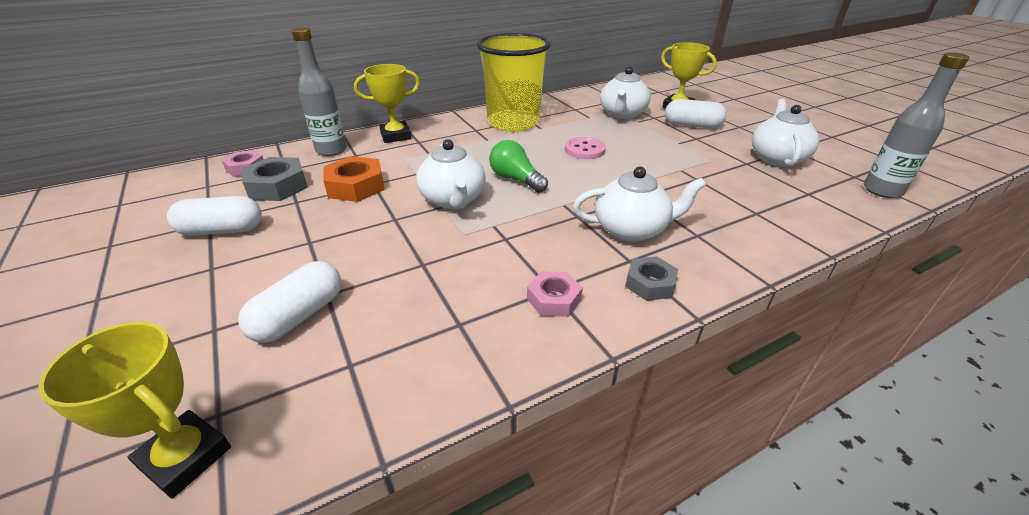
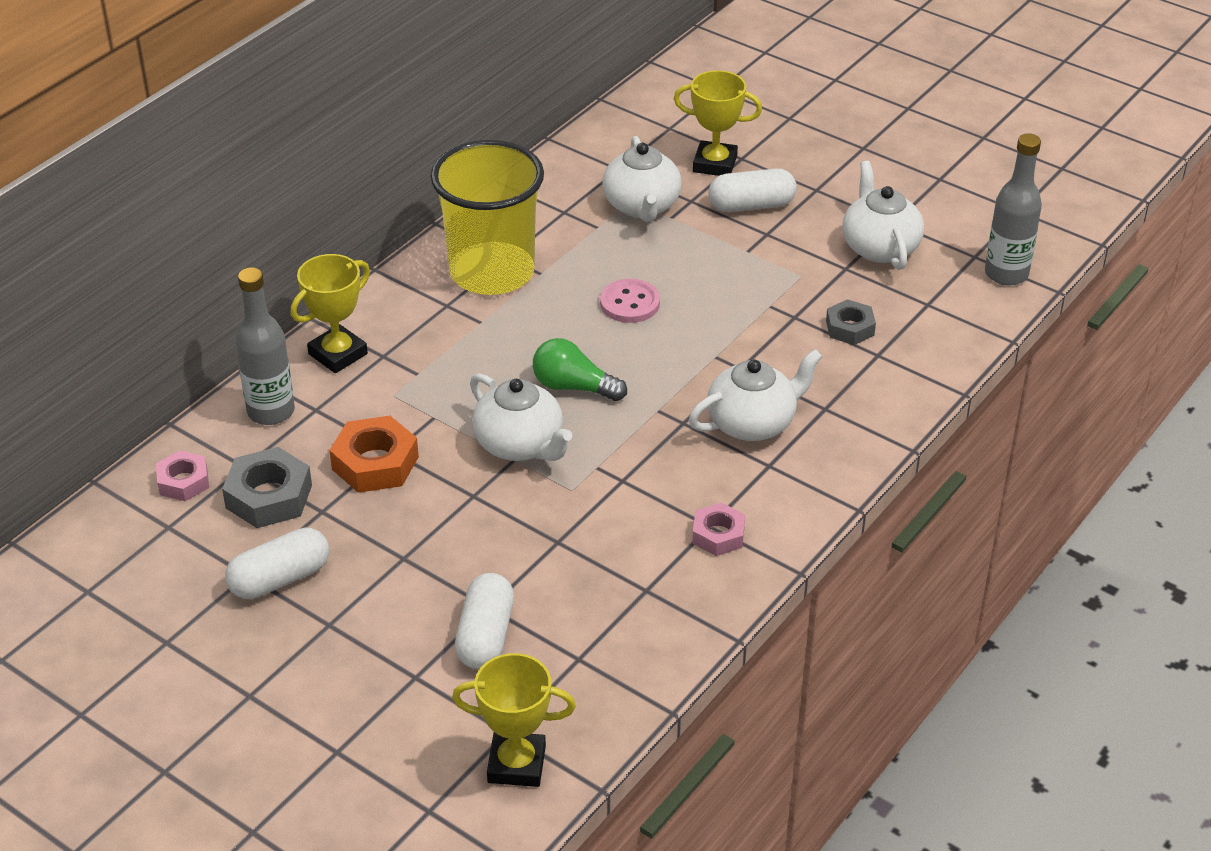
camera: 25 degrees left, 5 degrees up
grey nut [625,256,678,301] -> grey nut moved to [826,299,876,345]

